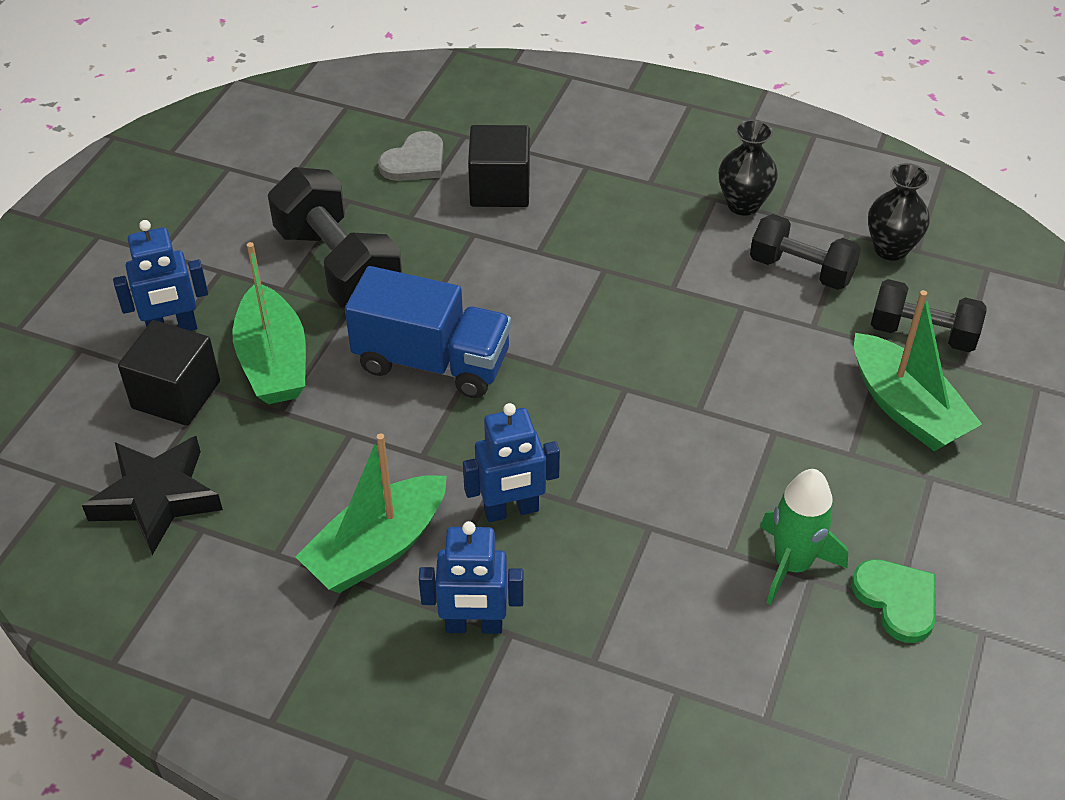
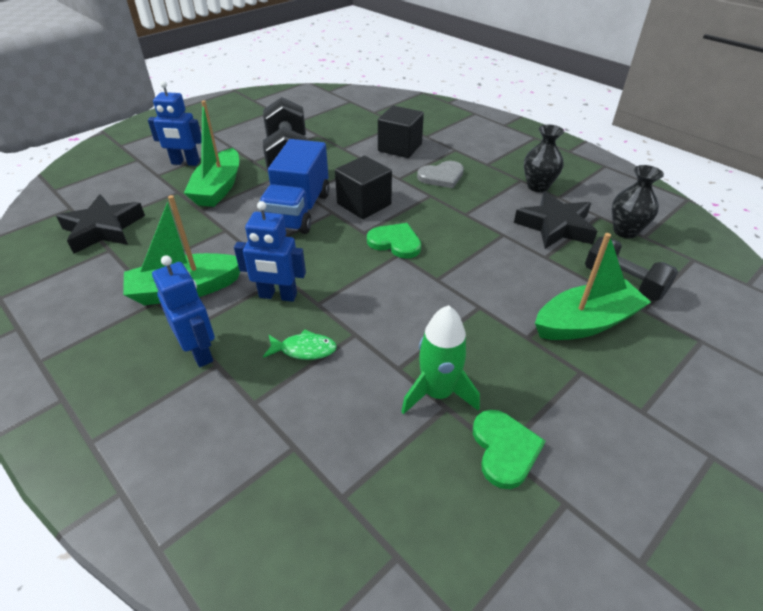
camera: 25 degrees right, 5 degrees down
black cube [118,320,220,426] -> black cube moved to [335,156,392,219]
blue truck [345,266,511,398] -> blue truck turned 60 degrees clockwise [259,139,330,234]
grey heart [378,131,444,181] -> grey heart moved to [417,161,464,188]
blue robot [419,521,524,634] -> blue robot turned 150 degrees counterclockwise [152,255,215,367]
black dumbbell [750,214,861,290] -> black star [514,191,597,249]
green boat [854,290,982,451] -> green boat turned 105 degrees counterclockwise [535,233,651,340]
none -> green fish [263,329,337,360]
none -> green heart [367,223,421,259]

